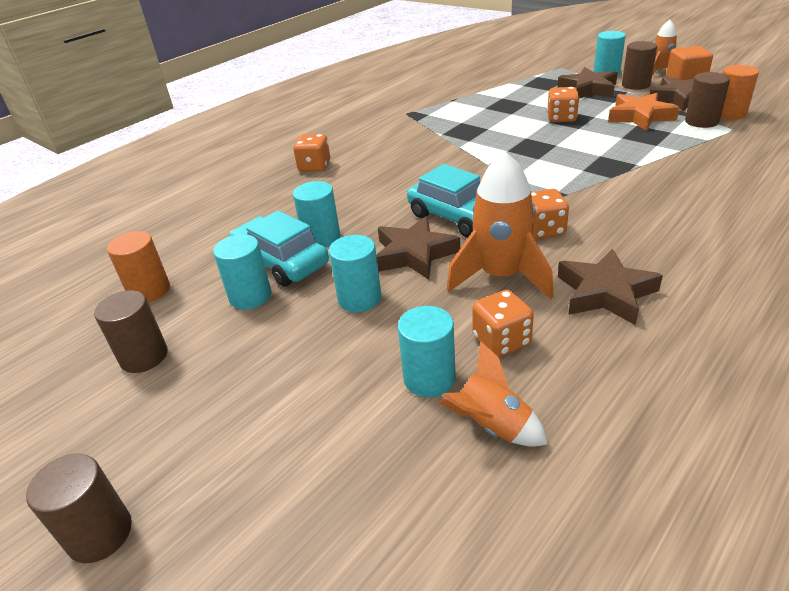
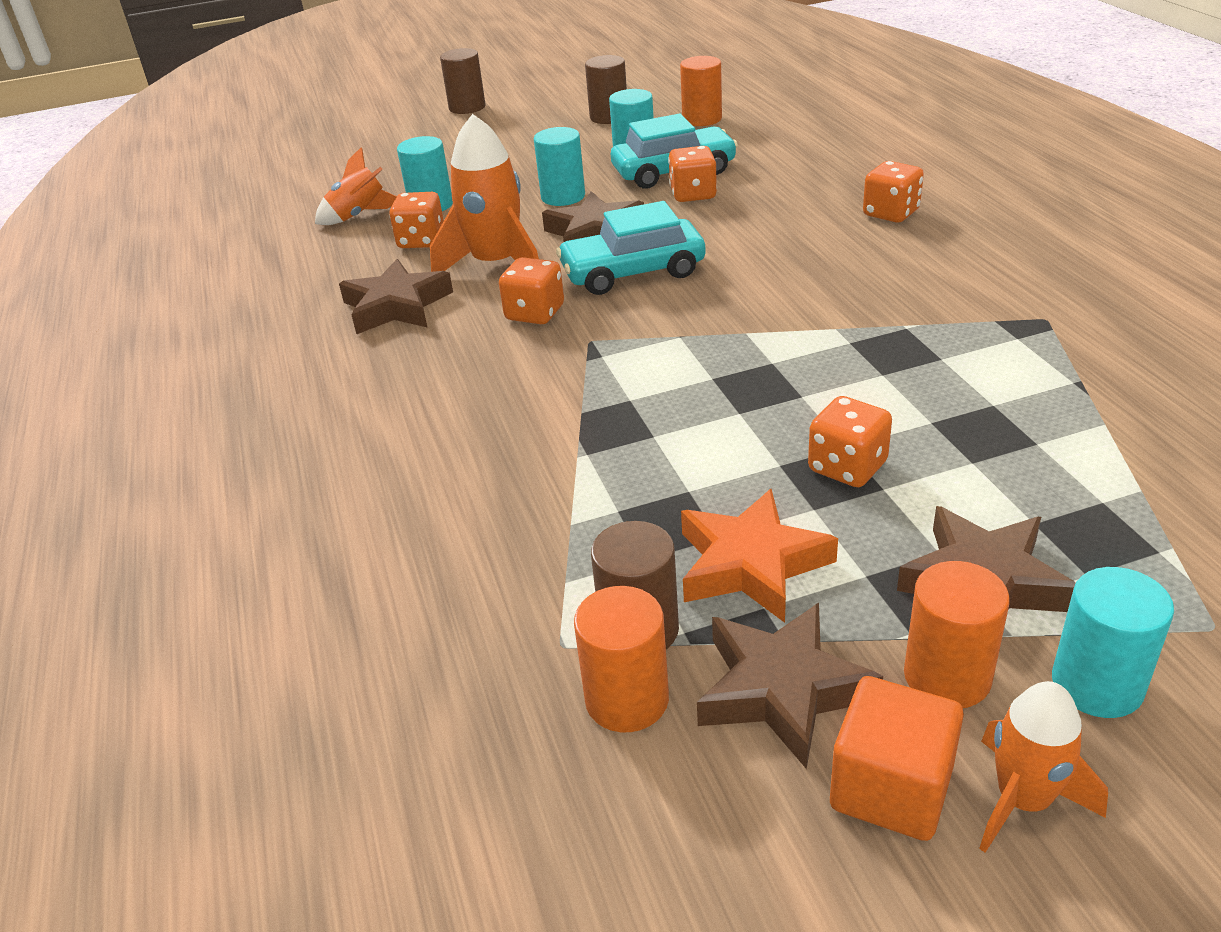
camera: 120 degrees right, 0 degrees up
turquoise cylinder [293,181,340,247] -> orange dice [668,146,717,202]
brown cylinder [622,41,657,90] -> orange cylinder [904,561,1010,708]

